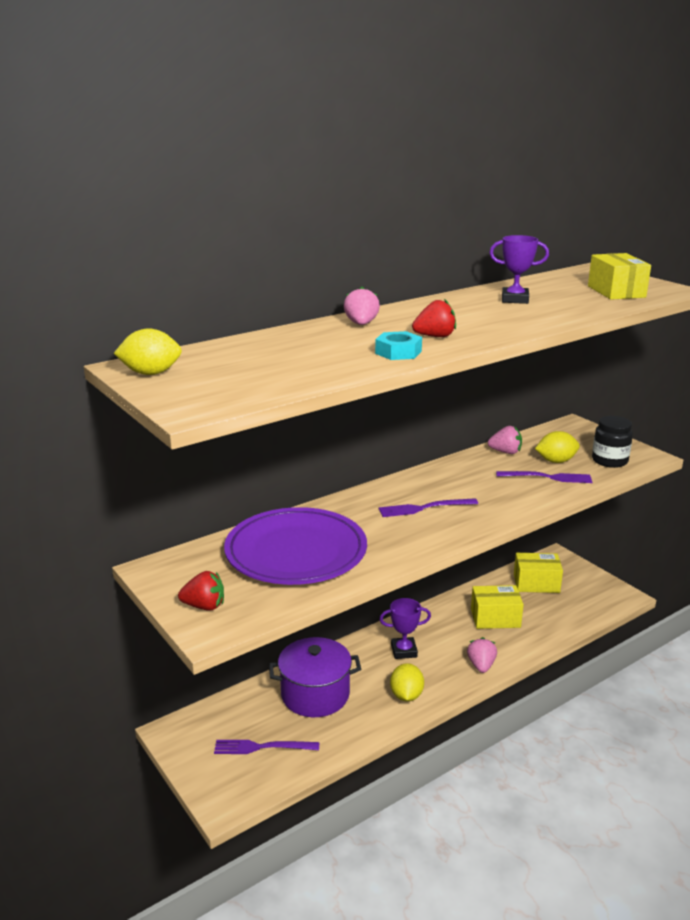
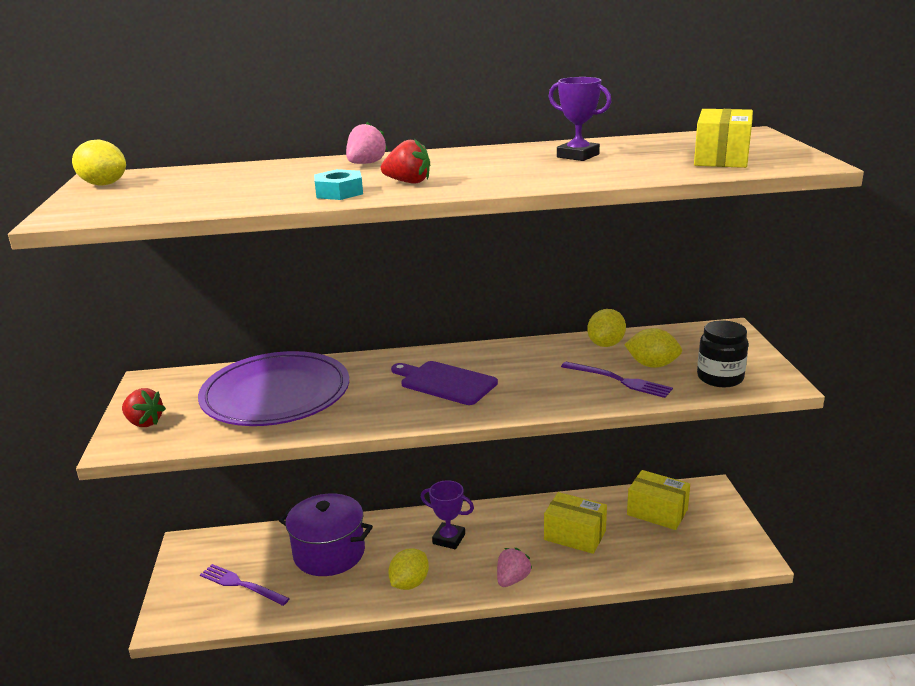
camera: 30 degrees right, 0 degrees up
purple fork [379,498,478,517] -> purple cutting board [391,361,498,405]
pink strawberry [488,426,522,454] -> yellow lemon [587,309,626,347]

